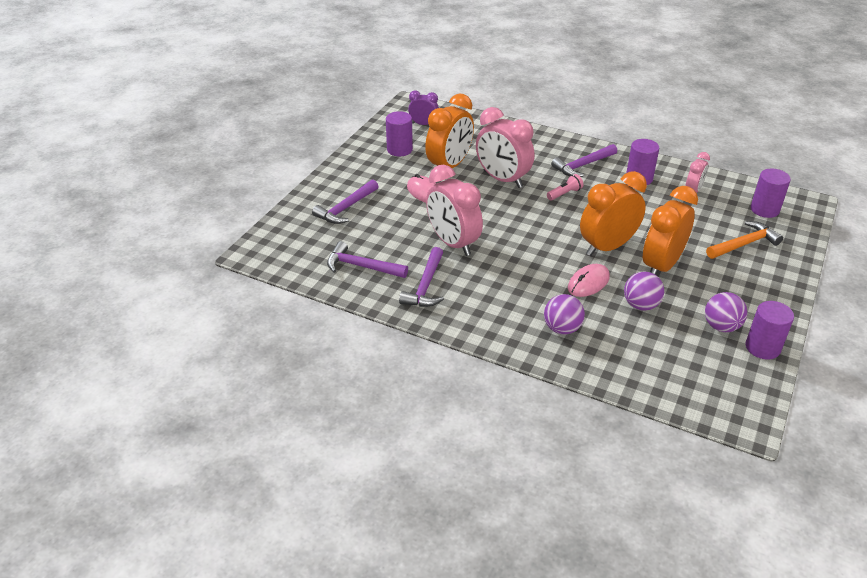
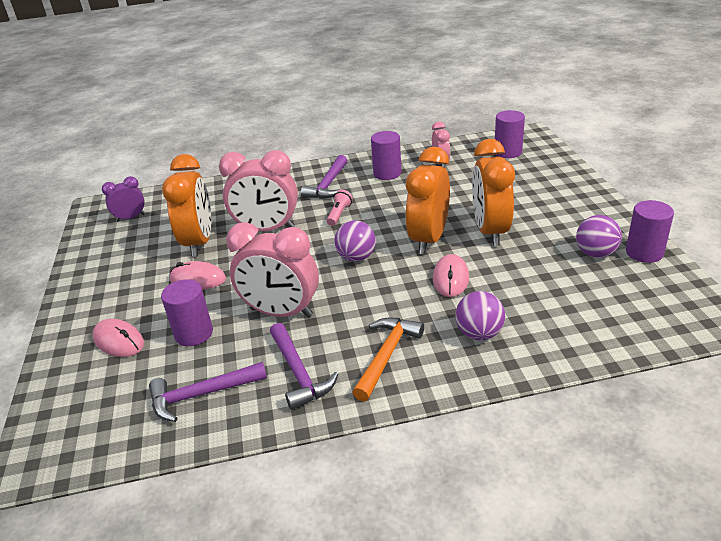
camera: 35 degrees left, 5 degrees down
purple hammer [312,180,379,224] -> pink mouse [92,319,144,357]
purple cylinder [386,111,413,156] -> purple cylinder moved to [161,279,213,346]
purple ball [624,271,664,311] -> purple ball moved to [334,220,376,262]
orange hammer [706,221,783,259] -> orange hammer moved to [352,318,424,402]

